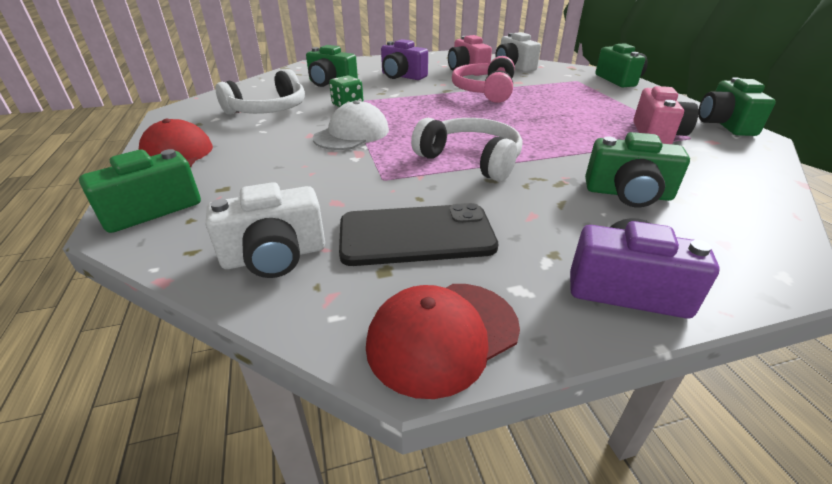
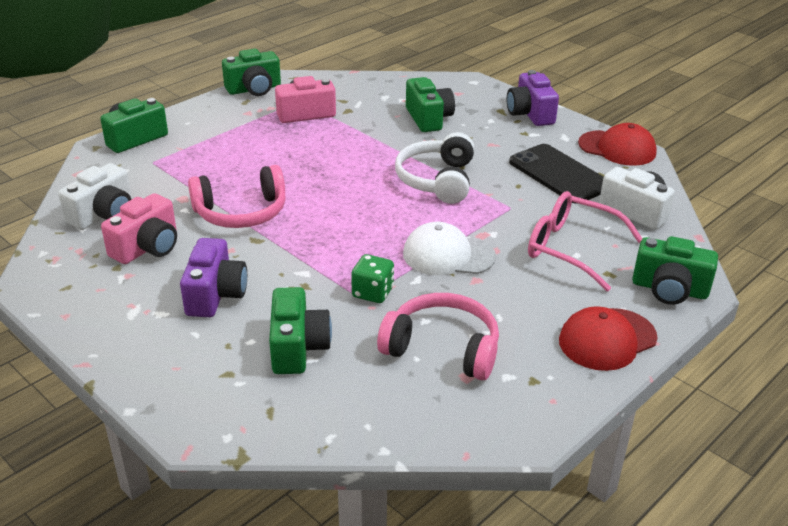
camera: 120 degrees left, 0 degrees up
white headphones [216,69,305,115] -> pink headphones [377,293,499,380]
none -> pink glasses [528,191,643,291]

